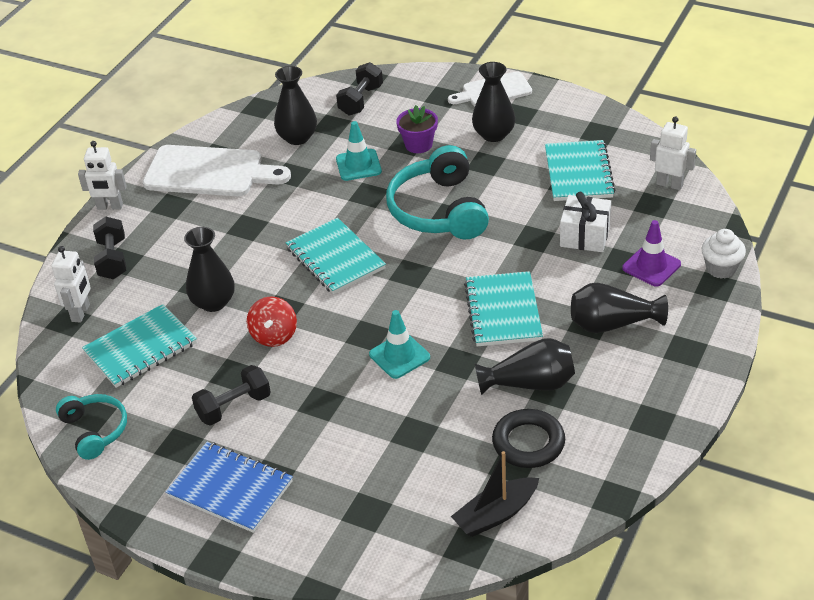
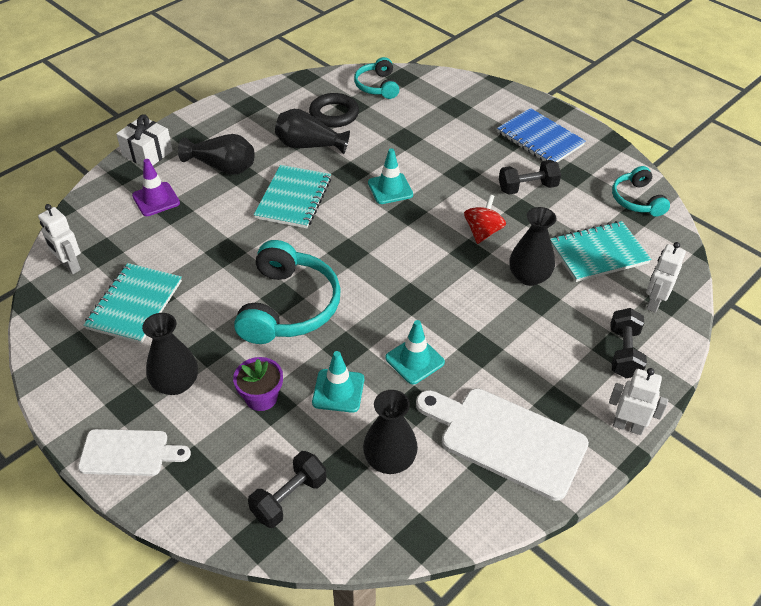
camera: 165 degrees left, 5 degrees up
turquoise notebook [286,218,386,294] -> none
black boat [451,451,539,537] -> turquoise headphones [354,57,399,99]
white gift [560,192,611,252] -> white gift moved to [116,114,173,166]
white cupcake [702,229,746,279] -> none
none -> turquoise traffic cone [385,320,445,385]

